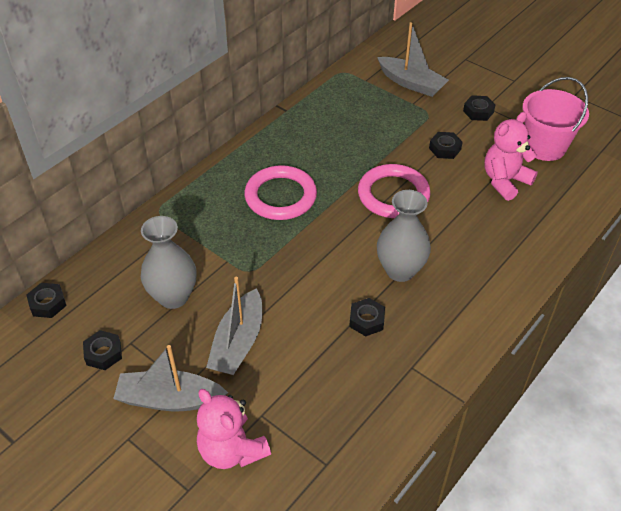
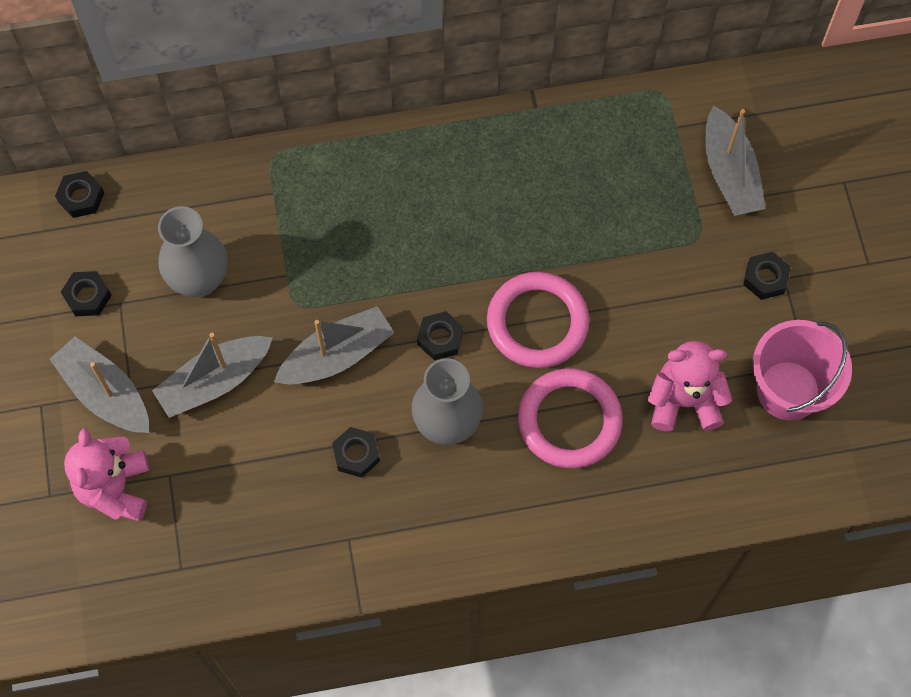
camera: 40 degrees right, 20 degrees up
pink ring [244,165,317,220] -> pink ring moved to [518,368,623,468]
black nut [429,132,463,159] -> black nut moved to [417,311,464,360]
none -> grey boat [274,306,394,384]

